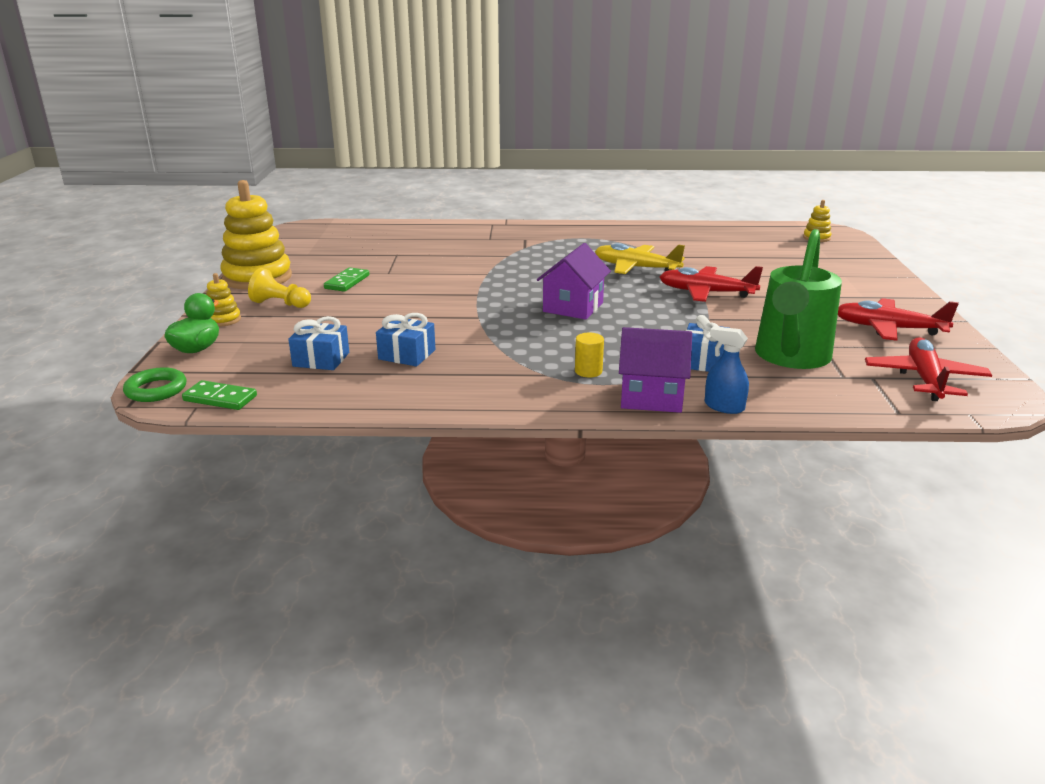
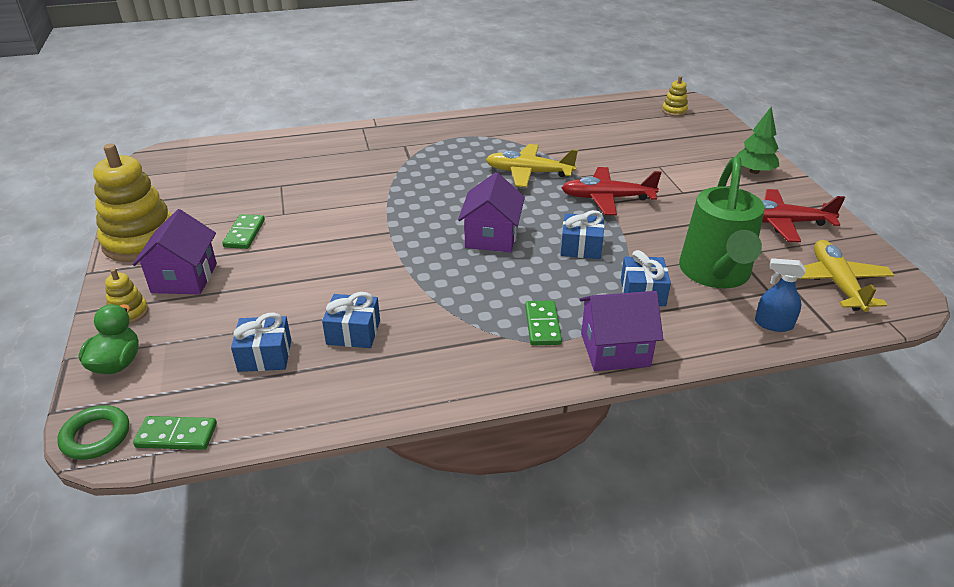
camera: 15 degrees left, 10 degrees up
yellow pawn [248,268,311,308] -> purple house [133,209,217,294]
yellow cylinder [575,333,604,377] -> green domino [525,300,562,345]
blue spray bottle [705,326,749,414] -> blue spray bottle moved to [755,258,806,332]
red plane [865,337,992,401] -> yellow plane [797,240,894,312]
none -> blue gift [561,210,605,259]
none -> green tree [735,107,779,174]

